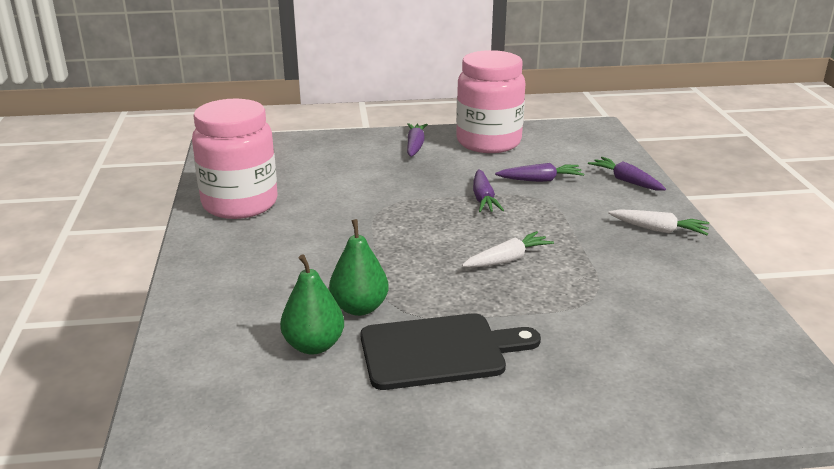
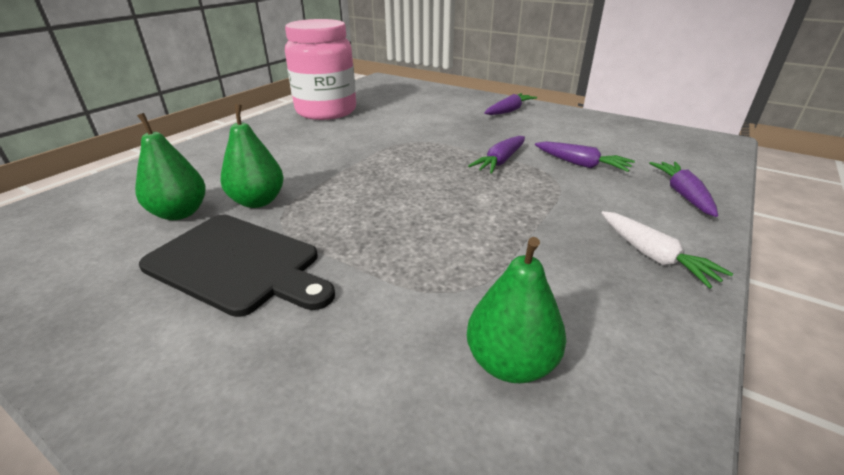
camera: 40 degrees right, 5 degrees up
pink jar [456,50,526,153] -> none
white carrot [462,231,554,268] -> none
none -> green pear [467,237,566,383]

